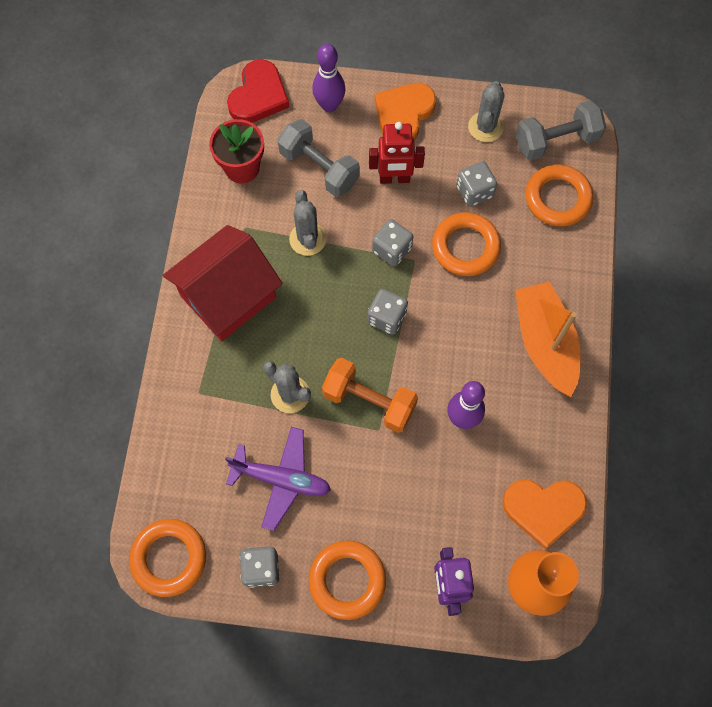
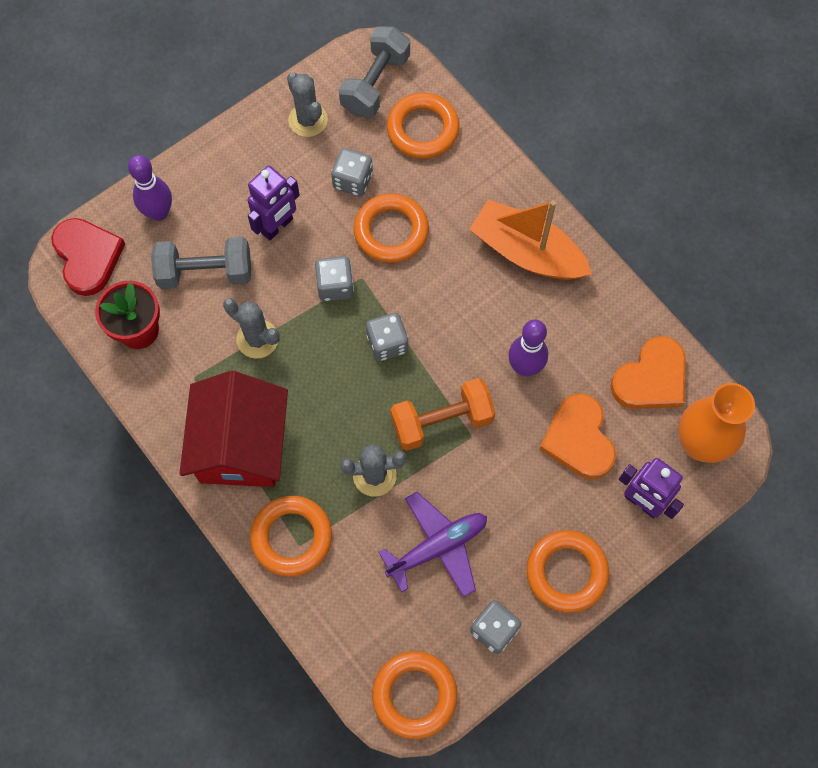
camera: 45 degrees left, 0 degrees up
red robot [369,122,425,184] -> purple robot [248,166,300,240]
orange heart [375,83,436,140] -> orange heart moved to [540,394,616,479]
none -> orange ring [250,496,332,576]

